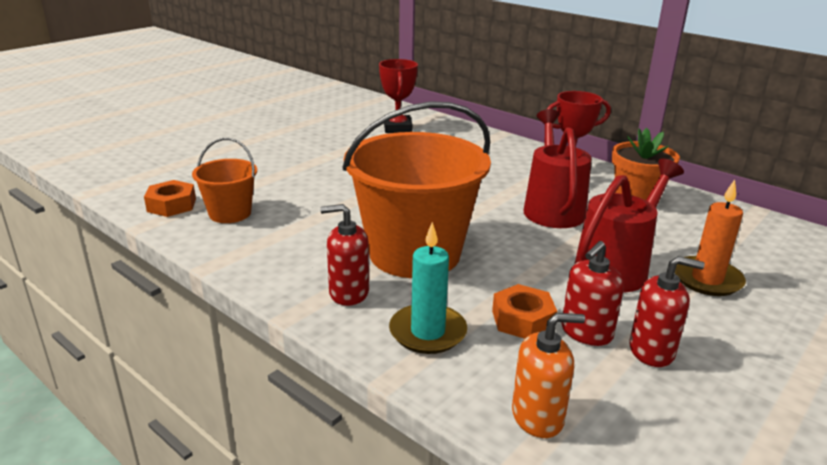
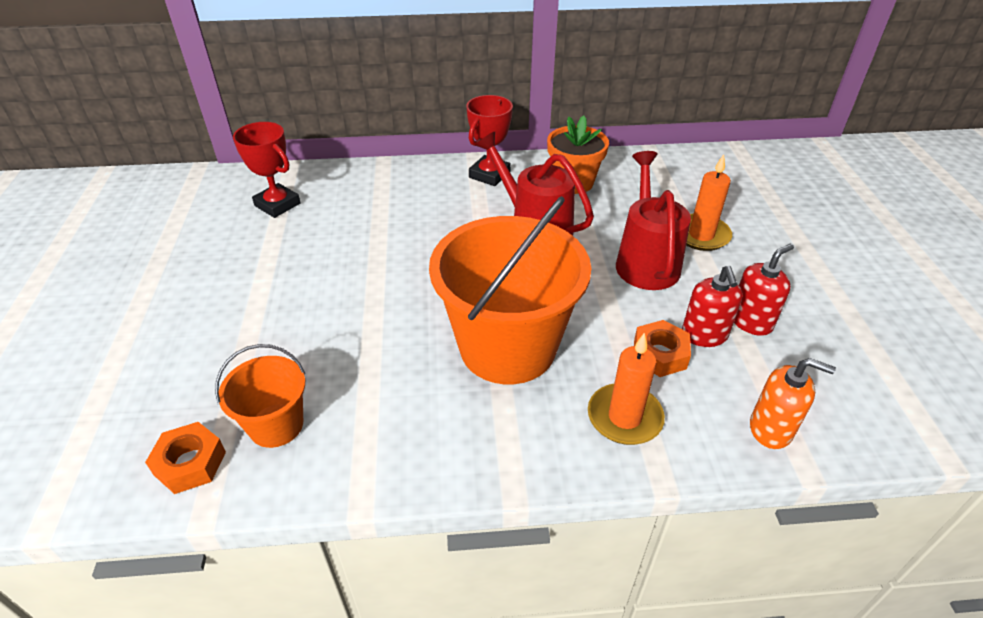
camera: 45 degrees left, 15 degrees up
red soap dispenser [320,204,369,306] -> none
turquoise candle [389,222,467,354] -> orange candle [588,333,665,445]
orange soap dispenser [512,313,585,438] -> orange soap dispenser turned 75 degrees clockwise [750,358,836,449]

